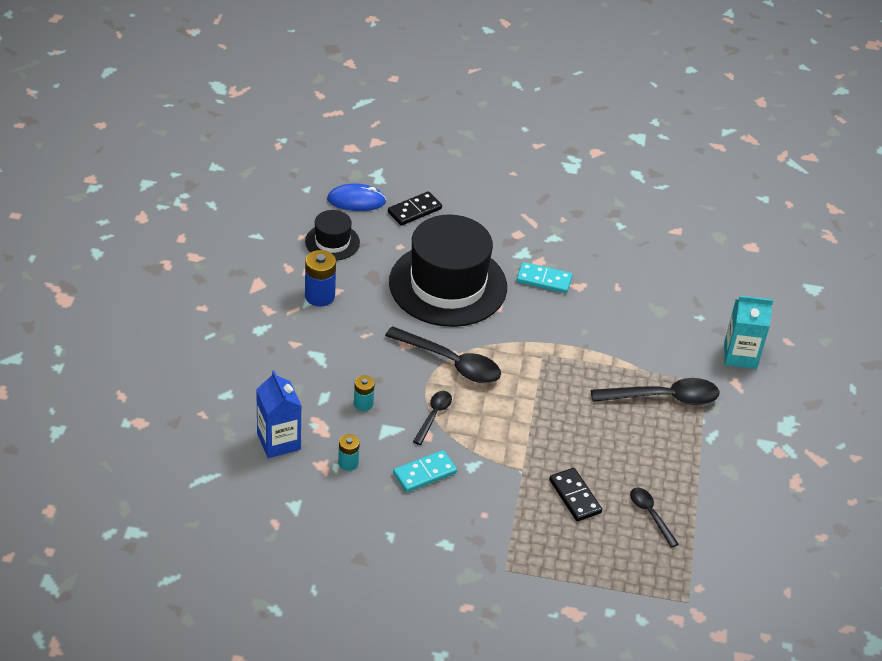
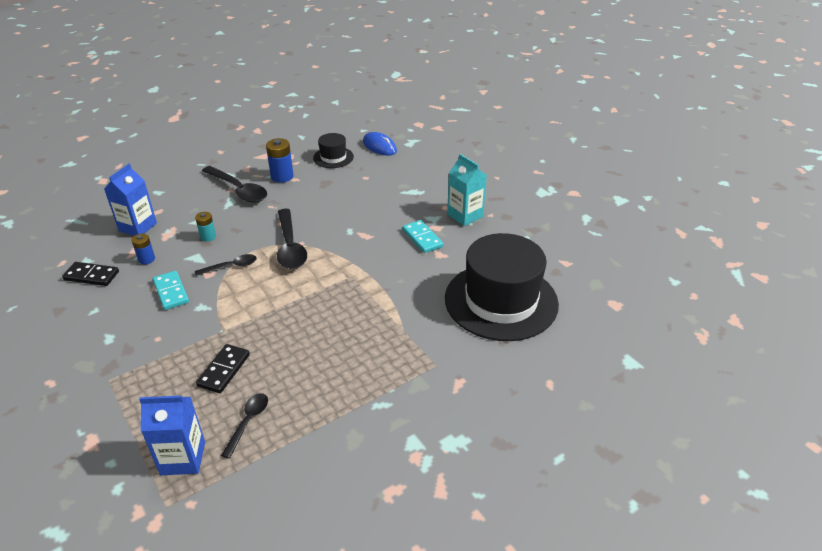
camera: 50 degrees right, 5 degrees down
turquoise battery [338,434,360,471] -> blue battery [132,234,155,264]
black domino [388,191,442,226] -> black domino moved to [62,262,119,286]
black hat [389,215,507,327] -> black hat moved to [445,233,559,341]
turquoise domino [393,450,457,492] -> turquoise domino turned 45 degrees clockwise [153,271,189,310]
black spoon [591,378,719,405] -> black spoon moved to [202,166,267,203]
turquoise carton [724,296,773,369] -> turquoise carton moved to [447,154,487,226]
none -> blue carton [139,396,205,475]

